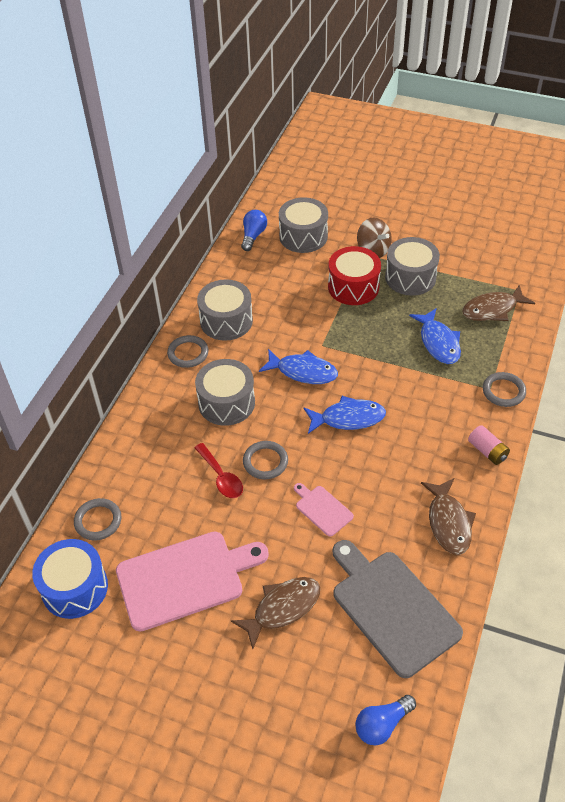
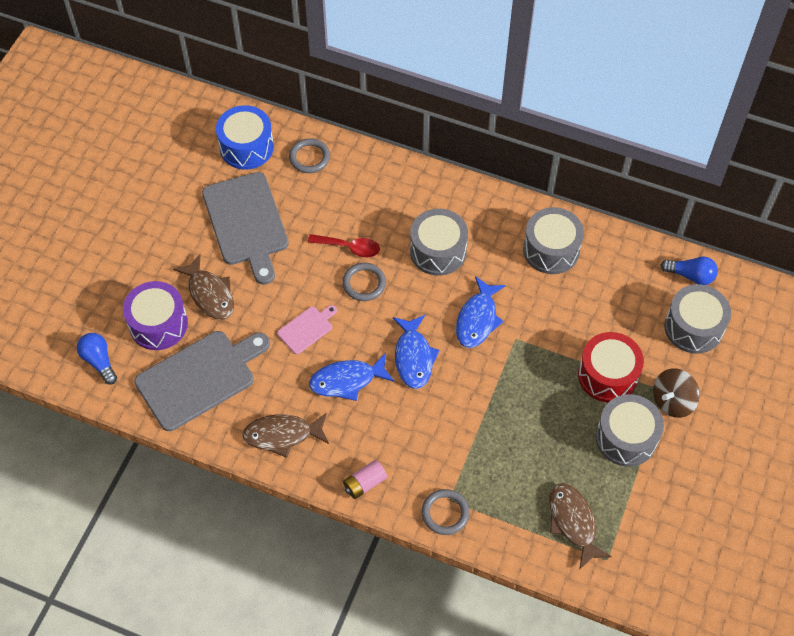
camera: 90 degrees right, 10 degrees up
pink cutting board [116,532,269,632] -> grey cutting board [202,172,289,285]
grey ring [167,335,209,368] -> none
red spoon [195,443,243,498] -> red spoon turned 135 degrees counterclockwise [308,234,380,258]
blue fish [409,308,461,364] -> blue fish moved to [309,353,395,401]
none -> purple drum [123,281,188,350]

